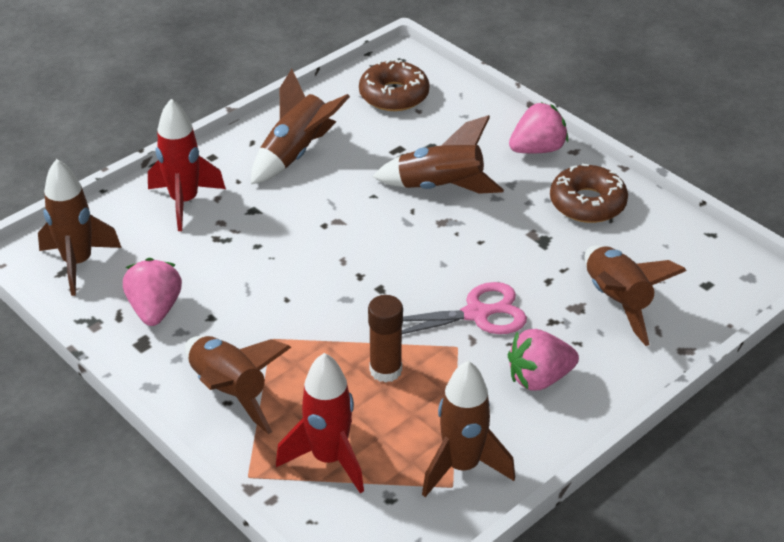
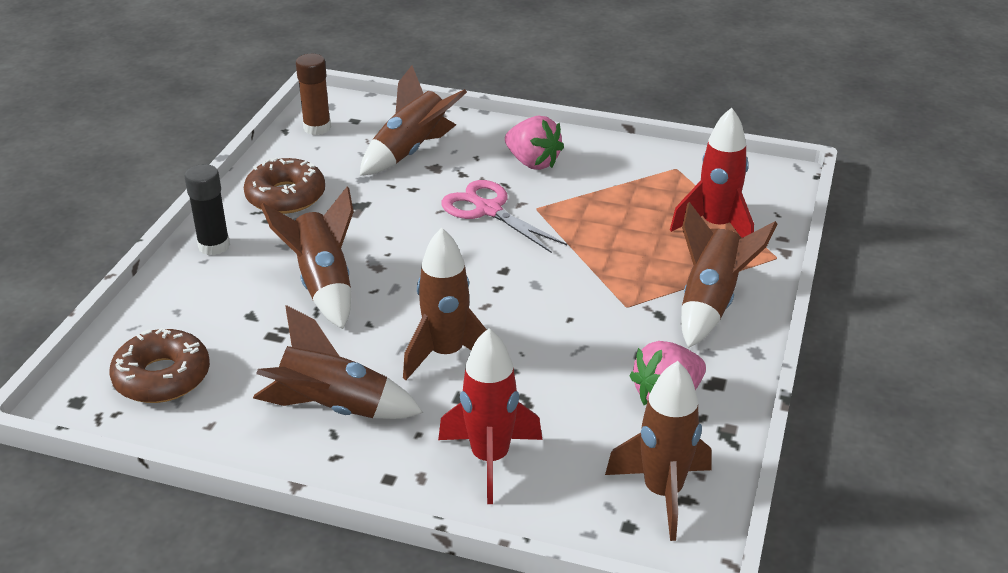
camera: 120 degrees left, 5 degrees down
brown glue stick [368,295,403,383] -> brown glue stick moved to [296,54,331,135]
brown rocket [422,361,515,497] -> brown rocket moved to [403,228,487,380]
pink strawberry [509,102,568,153] -> black glue stick [184,164,230,255]

